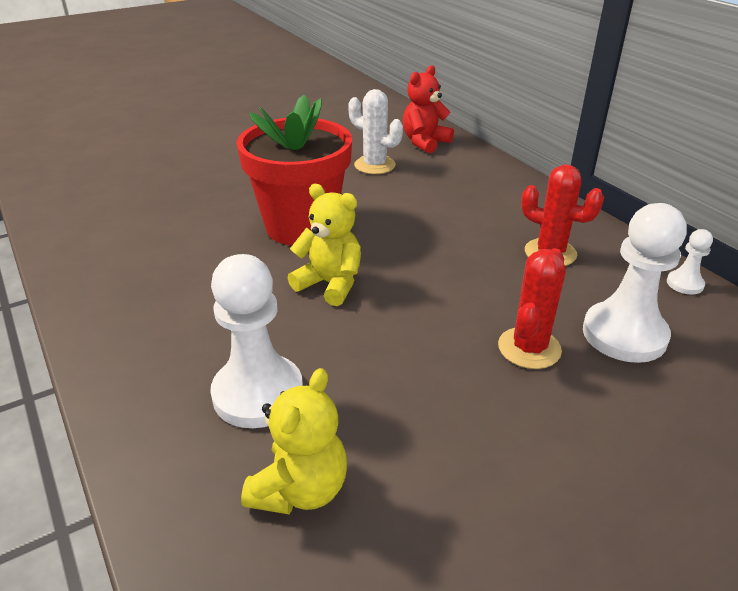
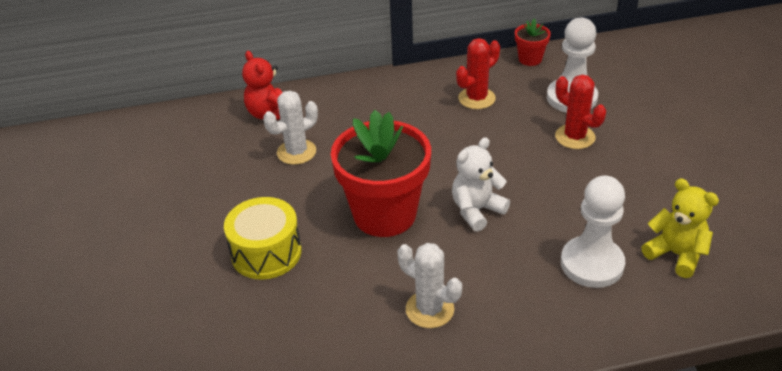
camera: 70 degrees left, 5 degrees up
yellow teddy bear [288,184,361,306] -> white teddy bear [452,137,510,232]
white pawn [667,229,713,294] -> red flower pot [515,18,551,66]
none -> yellow drum [224,197,302,280]
none -> white cactus [398,243,462,328]

